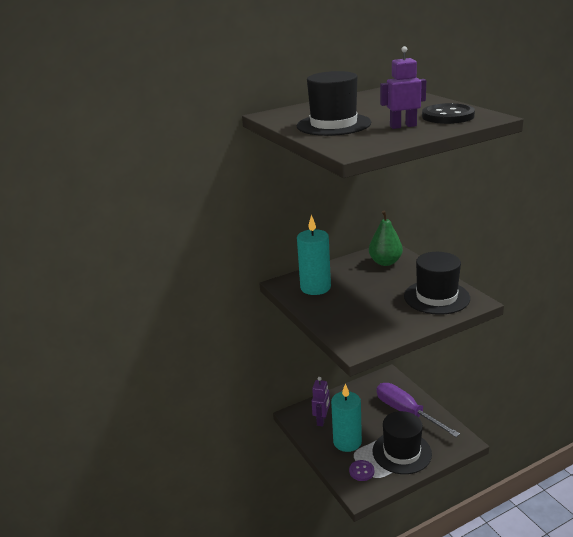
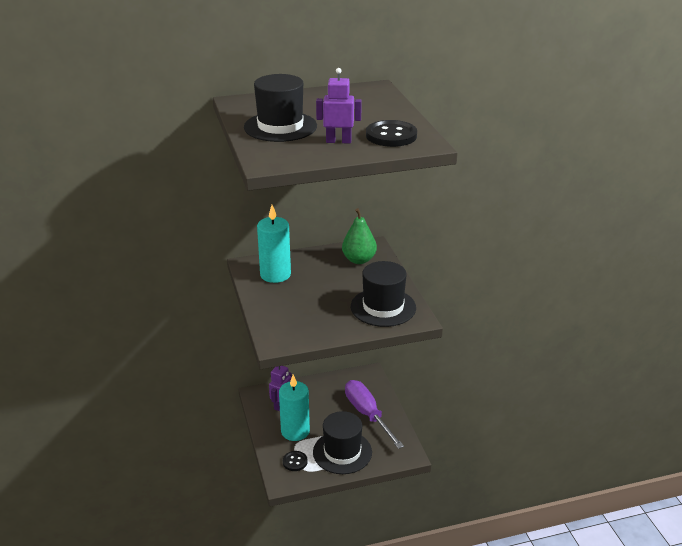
camera: 10 degrees right, 5 degrees up
purple button [349,460,374,481] -> black button [283,451,308,471]

